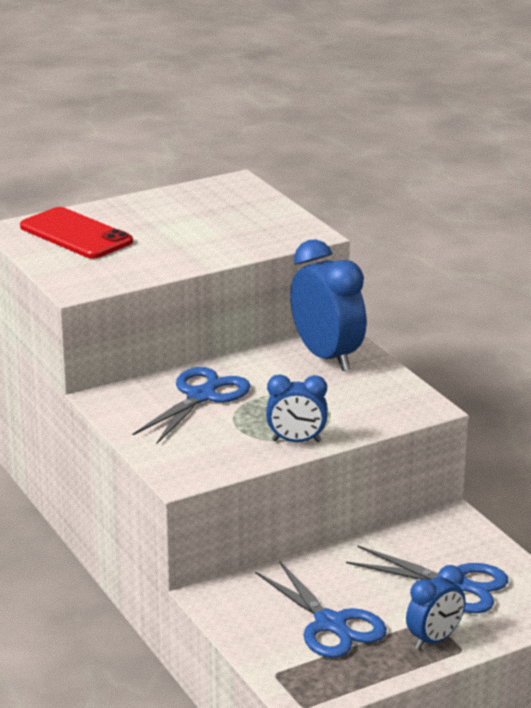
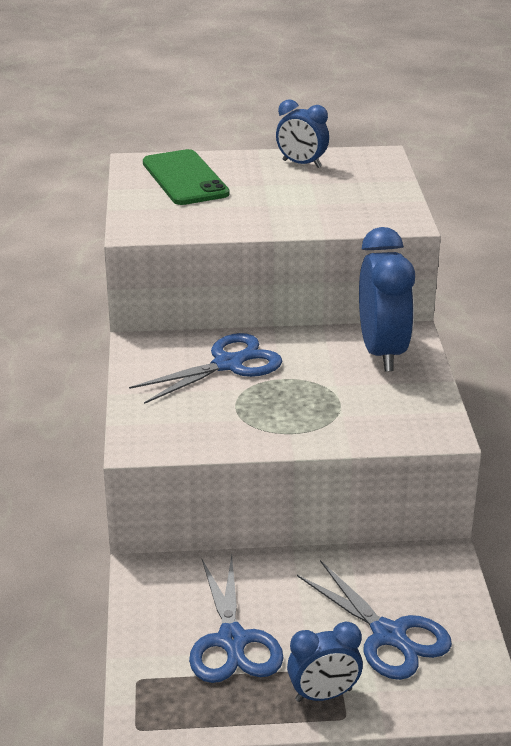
camera: 25 degrees right, 5 degrees up
red phone [20,207,133,259] -> green phone [143,149,230,205]
blue clock [266,374,328,442] -> blue clock moved to [276,99,329,168]

